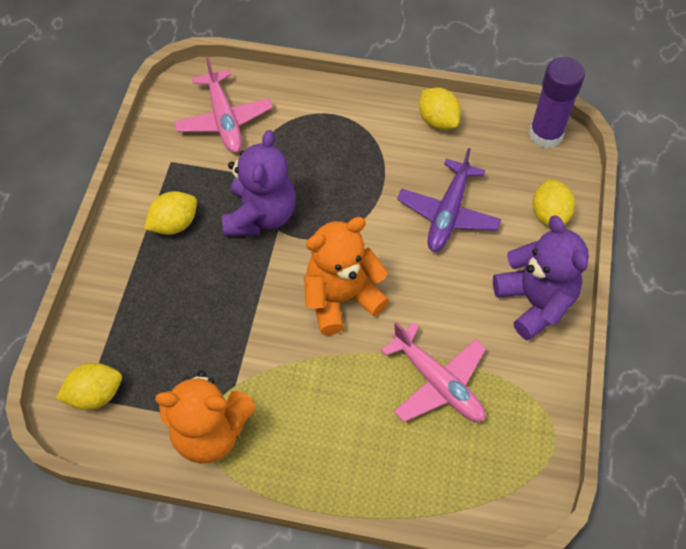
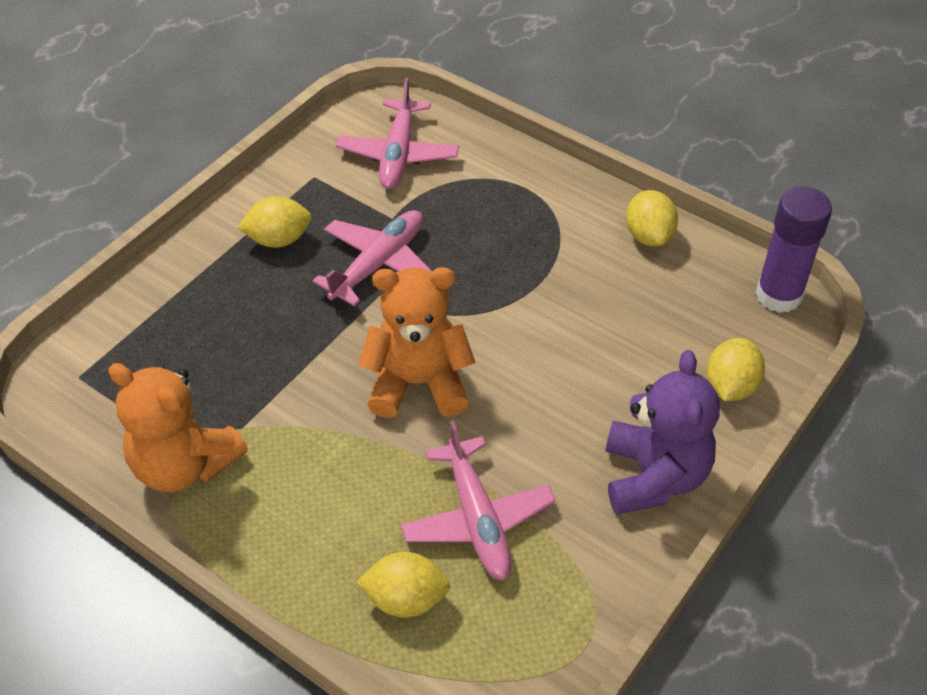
camera: 25 degrees right, 10 degrees down
yellow lemon [56,363,122,410] -> yellow lemon moved to [357,552,450,618]
purple teddy bear [222,130,296,237] -> pink plane [313,210,432,306]
purple plane [397,148,501,252] -> none

